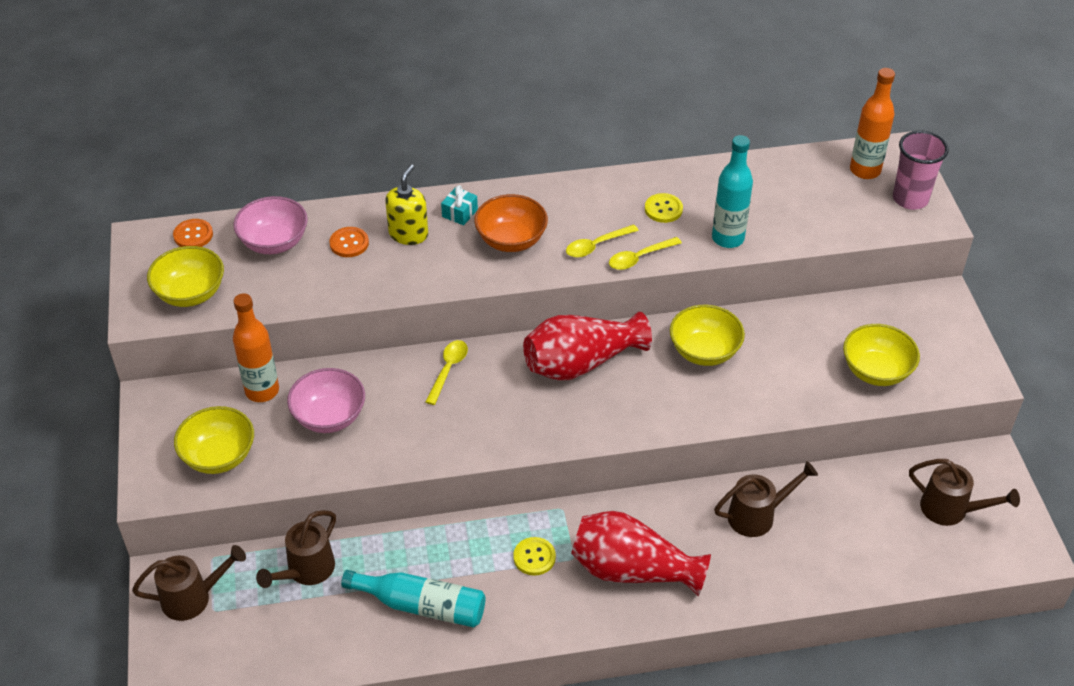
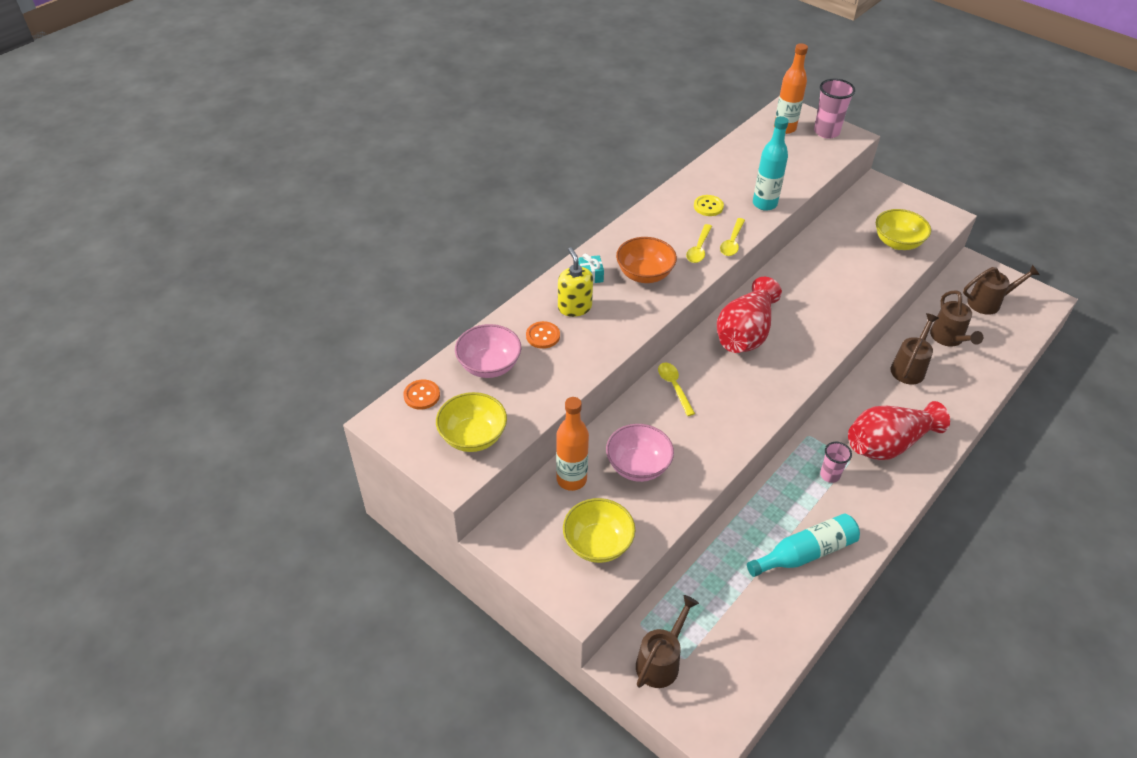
camera: 40 degrees left, 0 degrees up
brown watering can [256,510,336,588] -> brown watering can moved to [930,290,983,347]
yellow button [513,537,556,576] -> pink cup [820,442,852,483]
yellow bowl [670,305,745,366] -> none

